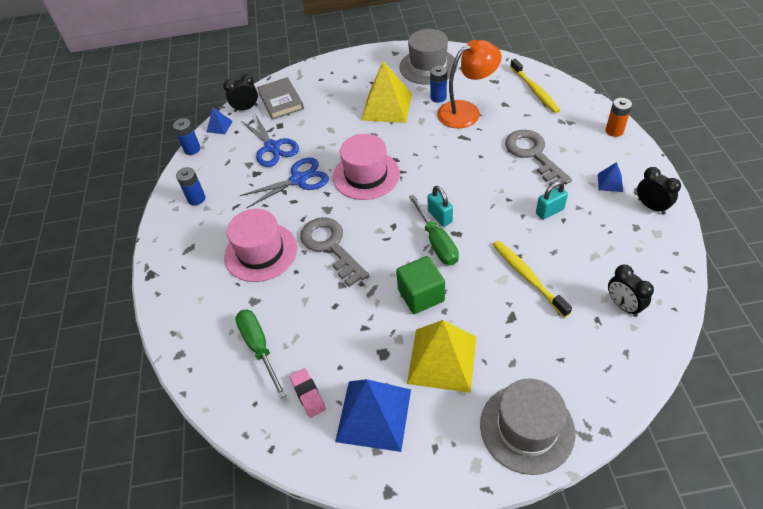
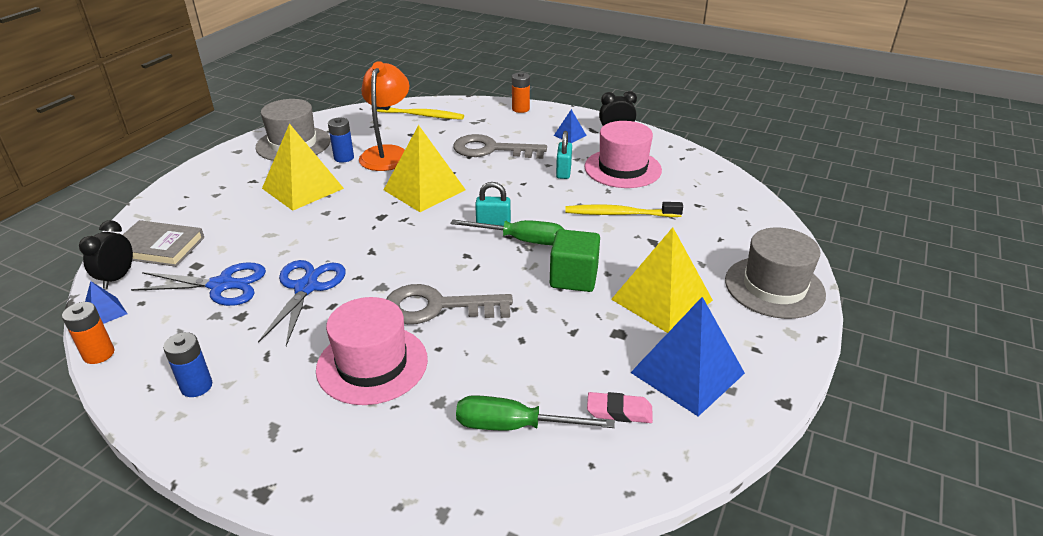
camera: 60 degrees left, 15 degrees down
blue battery [173,118,200,155] -> orange battery [62,302,115,364]
pink hat [333,134,400,200] -> pink hat moved to [584,121,662,188]
black clock [608,265,654,317] -> none
none -> yellow pyramid [384,125,466,212]

